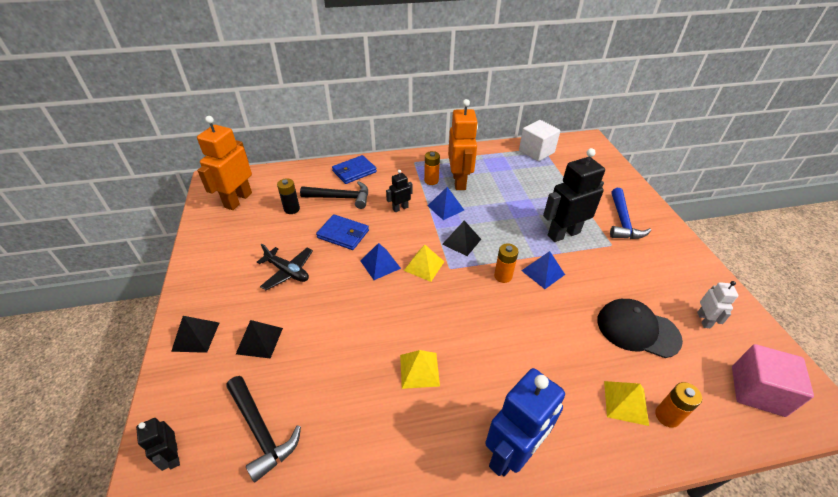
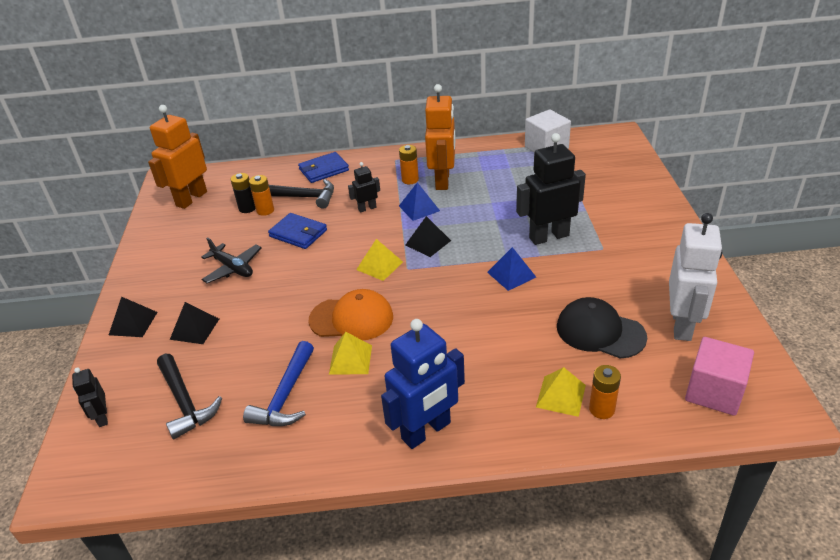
camera: 10 degrees right, 5 degrees down
blue pyramid [360,243,401,280] -> none
orange battery [494,243,519,283] -> orange battery moved to [249,175,274,216]
blue hammer [610,188,651,239] -> blue hammer moved to [243,341,314,426]
white robot [697,281,738,328] -> white robot [669,213,722,341], size x2.00
none -> orange cap [309,289,393,340]

